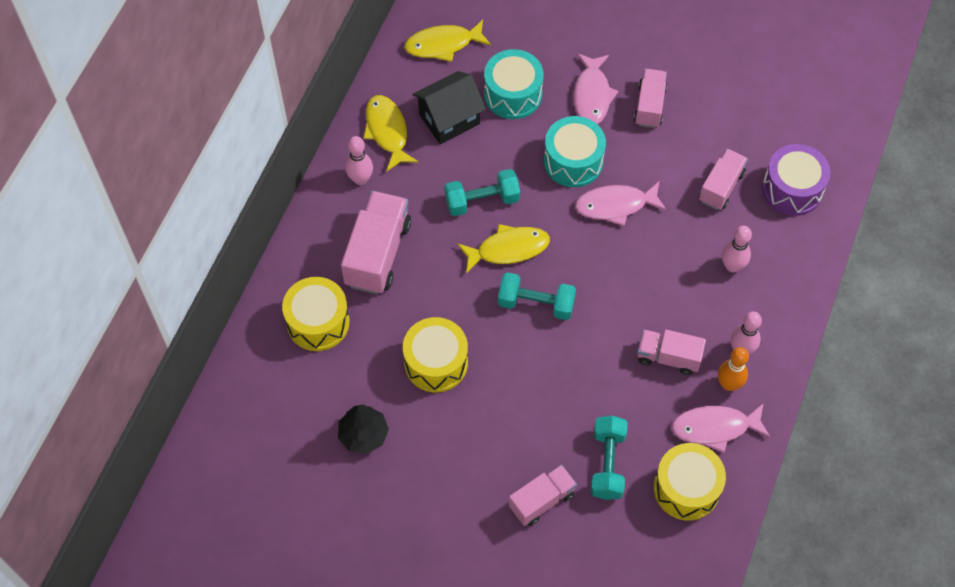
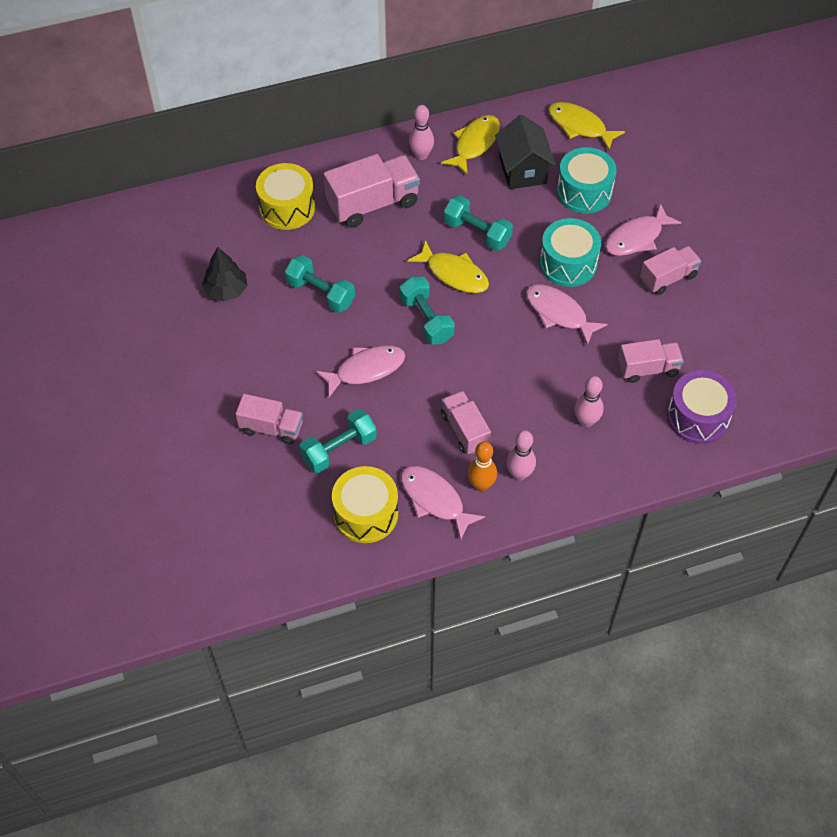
camera: 50 degrees right, 5 degrees down
yellow drum [403,317,468,392] -> turquoise dumbbell [285,255,355,313]
black house [412,71,486,144] -> black house turned 60 degrees clockwise [495,115,556,189]
none -> pink fish [316,345,405,397]

